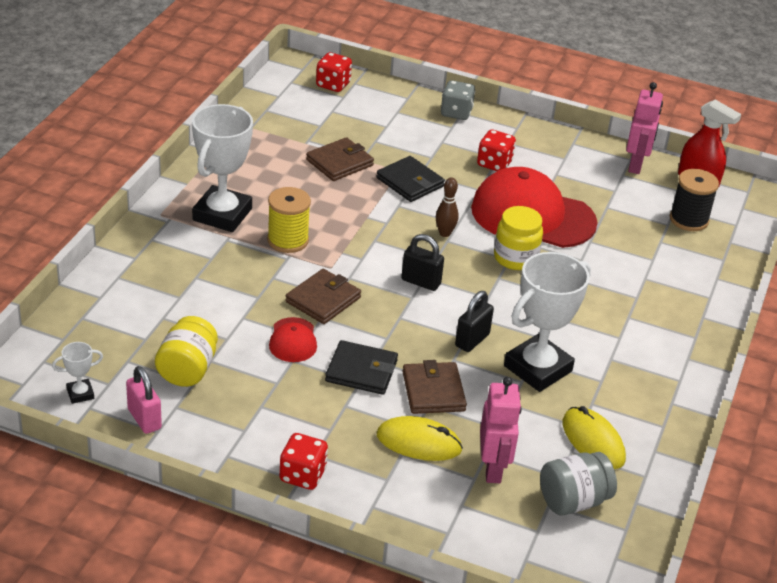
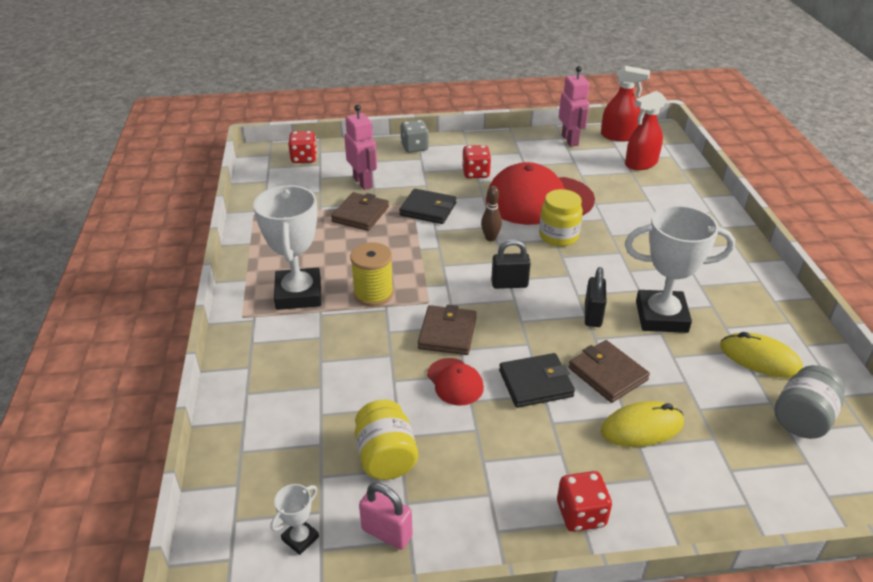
camera: 25 degrees left, 0 degrees up
pink robot [480,377,522,483] -> pink robot moved to [344,104,377,190]
white trophy [504,252,591,392] -> white trophy turned 75 degrees clockwise [625,205,735,333]
black spool [670,169,719,231] -> red spray bottle [625,91,667,170]

